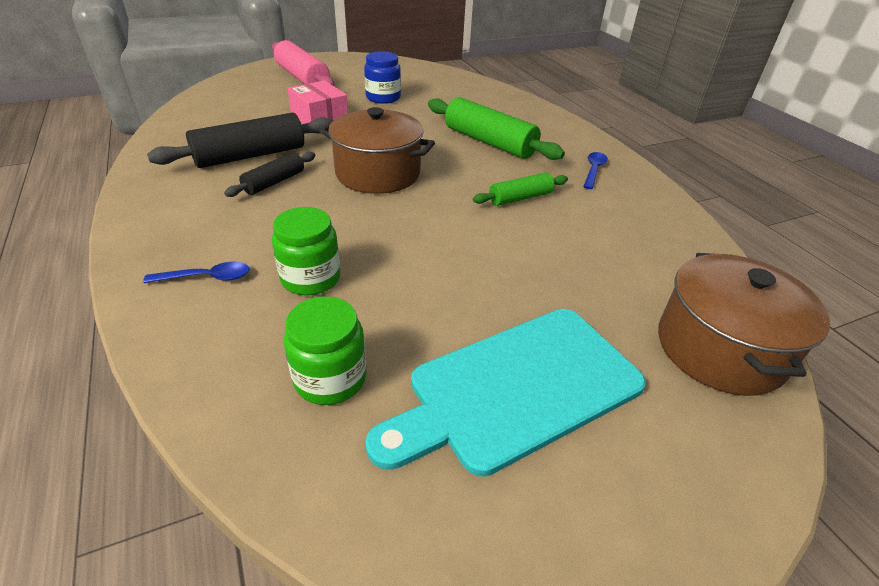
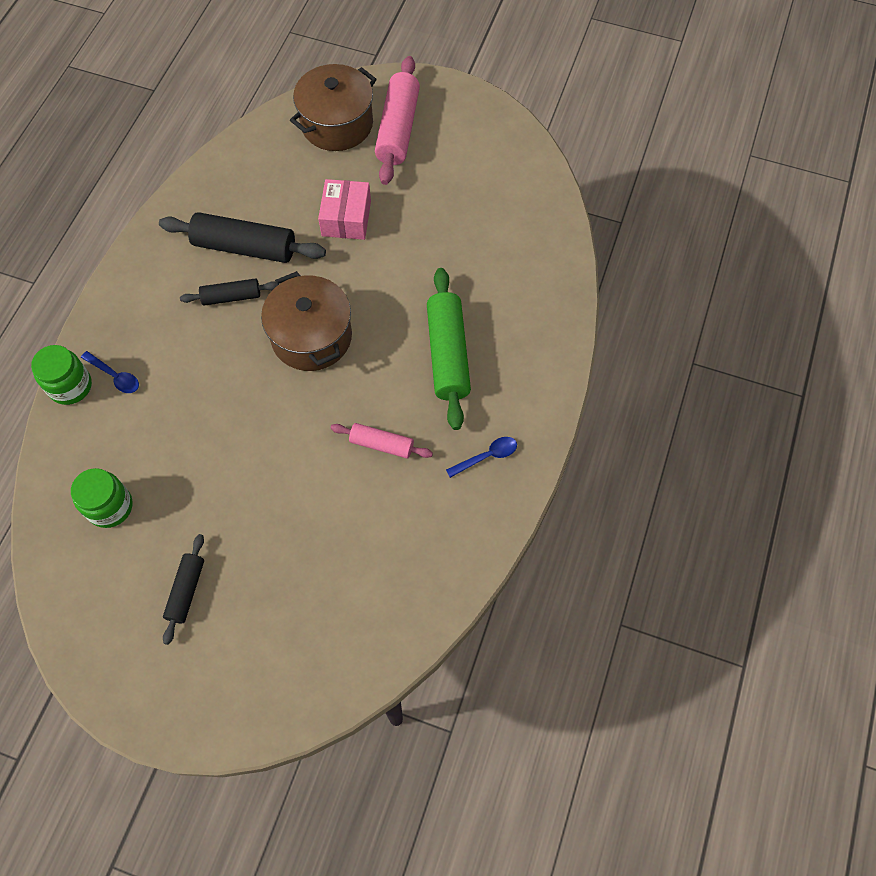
camera: 45 degrees right, 25 degrees up
green jar [272,207,341,295] -> green jar moved to [31,345,92,405]
blue jar [364,51,401,104] -> none
turquoise cutting board [365,309,646,477] -> black rolling pin [163,534,204,645]
green rolling pin [473,173,568,206] -> pink rolling pin [331,423,433,458]
brown pot [658,253,830,396] -> brown pot moved to [290,64,377,151]

